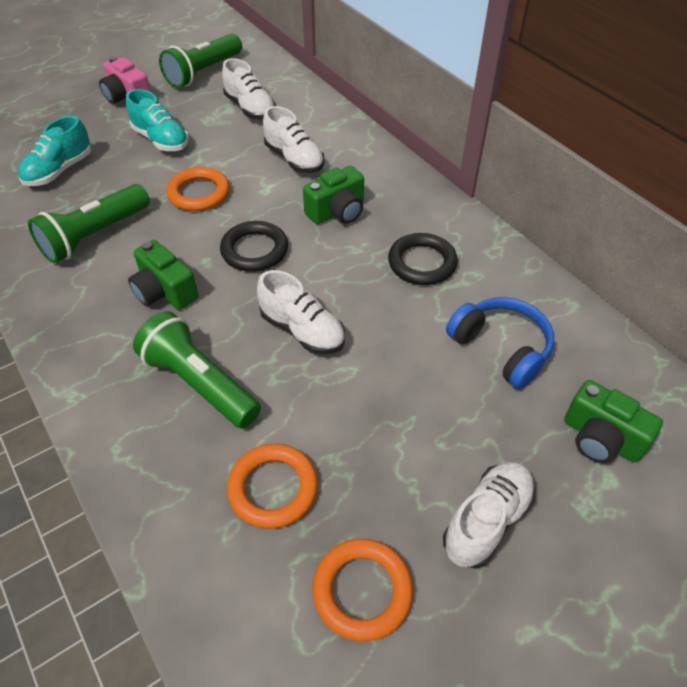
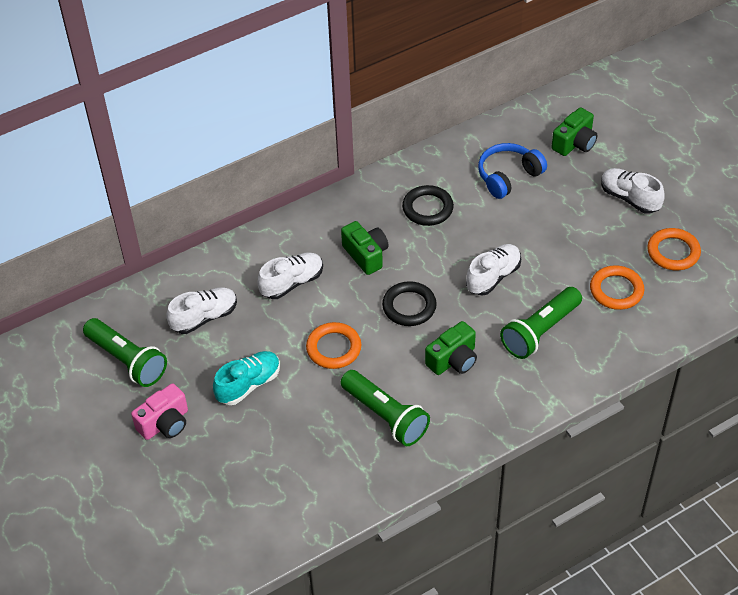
camera: 85 degrees left, 0 degrees up
turquoise shoe [18,116,91,186] -> none

